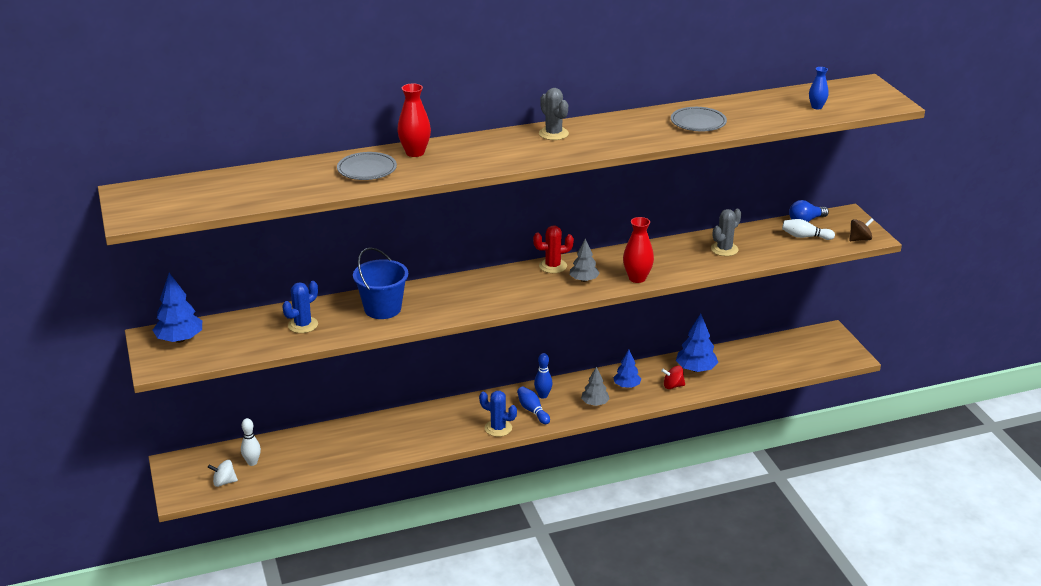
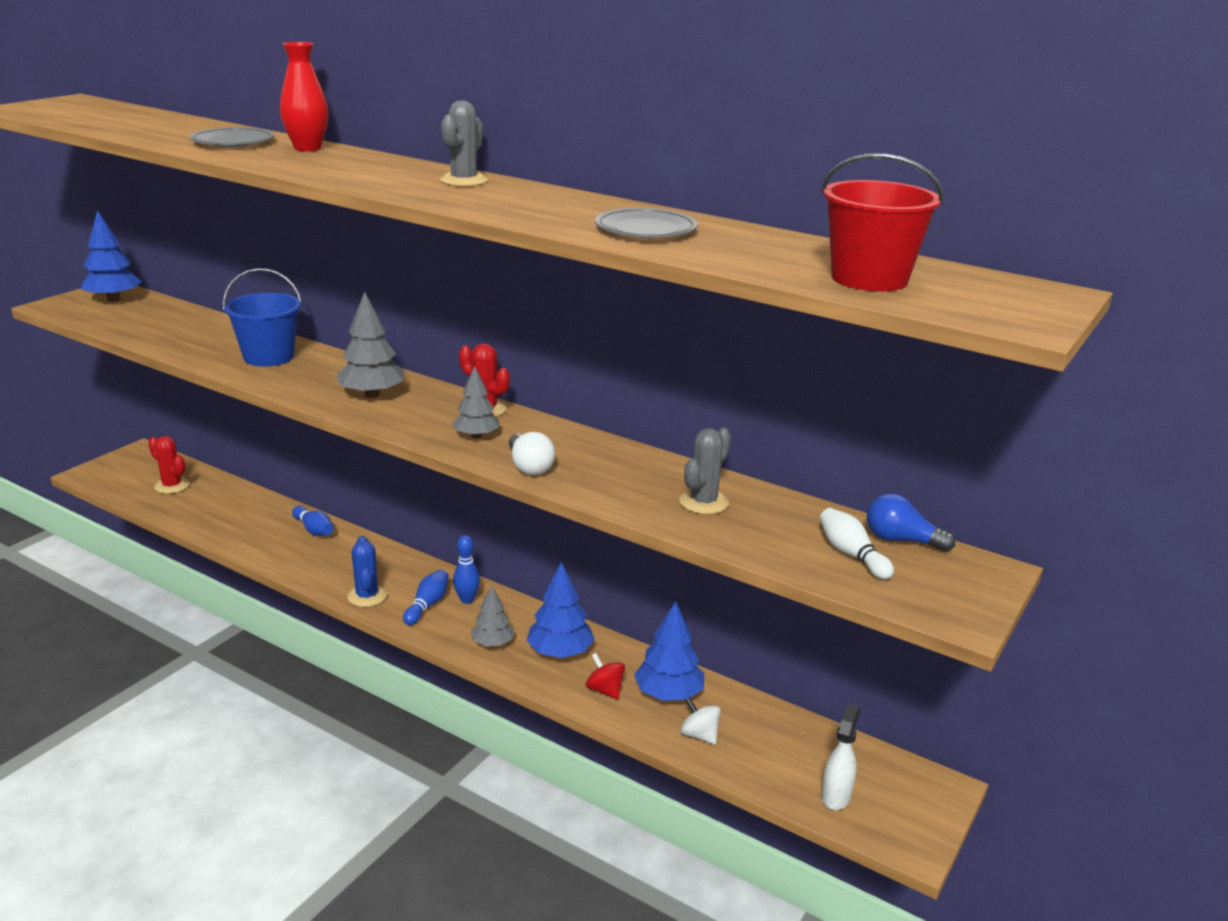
camera: 50 degrees right, 5 degrees down
white spinning top [208,460,238,487] -> white spinning top moved to [680,697,721,745]
white bowling pin [241,418,261,466] -> red cactus [148,436,190,494]
blue cactus [282,281,318,333] -> none
blue tree [613,350,641,388] -> blue tree [526,562,595,658], size x1.52
red vase [623,217,654,283] -> white light bulb [509,432,555,475]
grey cactus [711,209,741,256] -> grey cactus turned 60 degrees counterclockwise [679,428,731,514]
blue vase [809,67,829,109] -> red bucket [821,154,943,291]
brown spinning top [850,218,874,241] -> none
none -> blue bowling pin [292,506,333,536]
none -> grey tree [336,291,404,398]
none -> white spray bottle [821,704,860,810]

